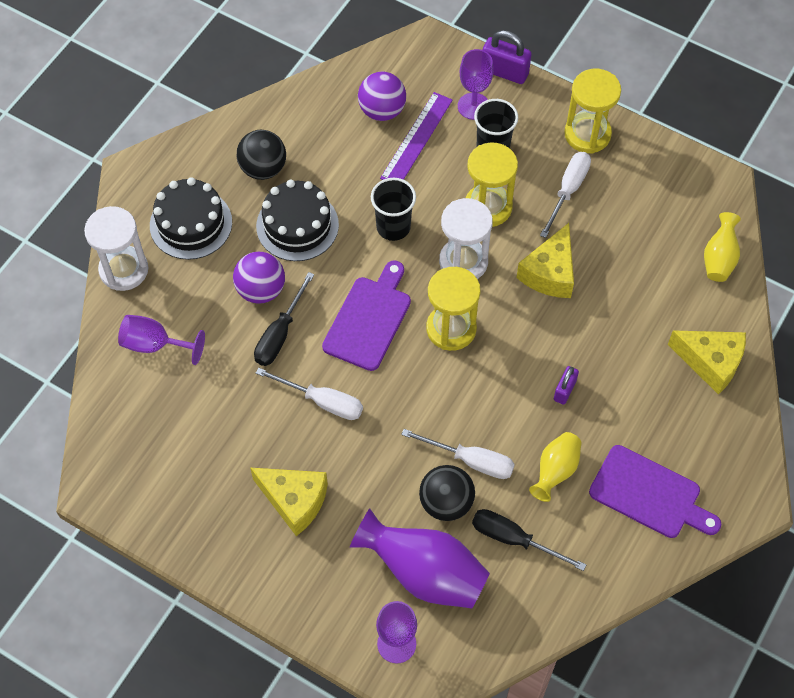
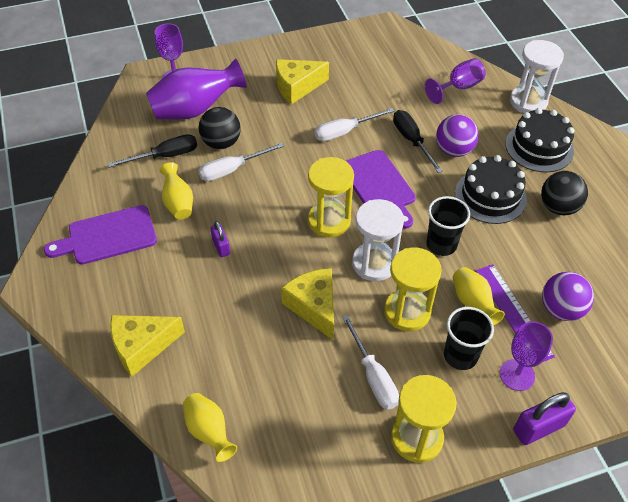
camera: 130 degrees right, 10 degrees down
none -> yellow vase [453,267,505,325]

